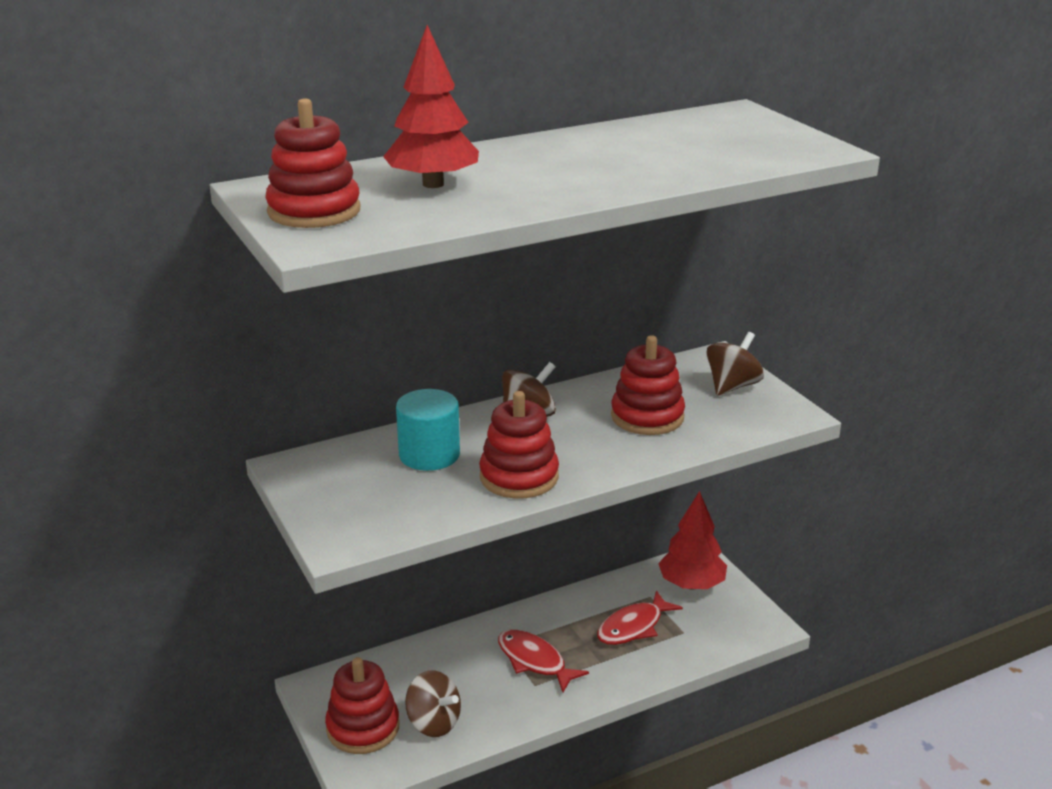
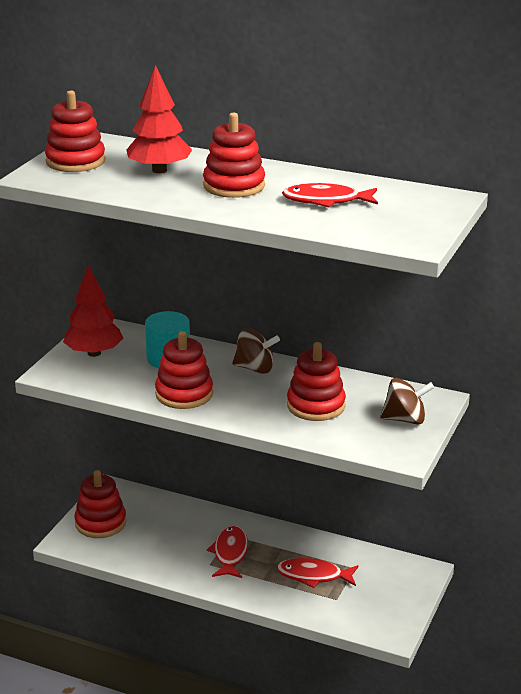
camera: 50 degrees right, 0 degrees up
brown spinning top [405,670,461,737] -> none
red tree [658,491,727,590] -> red tree moved to [63,266,123,357]
none -> red stacking toy [203,113,265,198]
none -> red fish [282,183,378,207]

